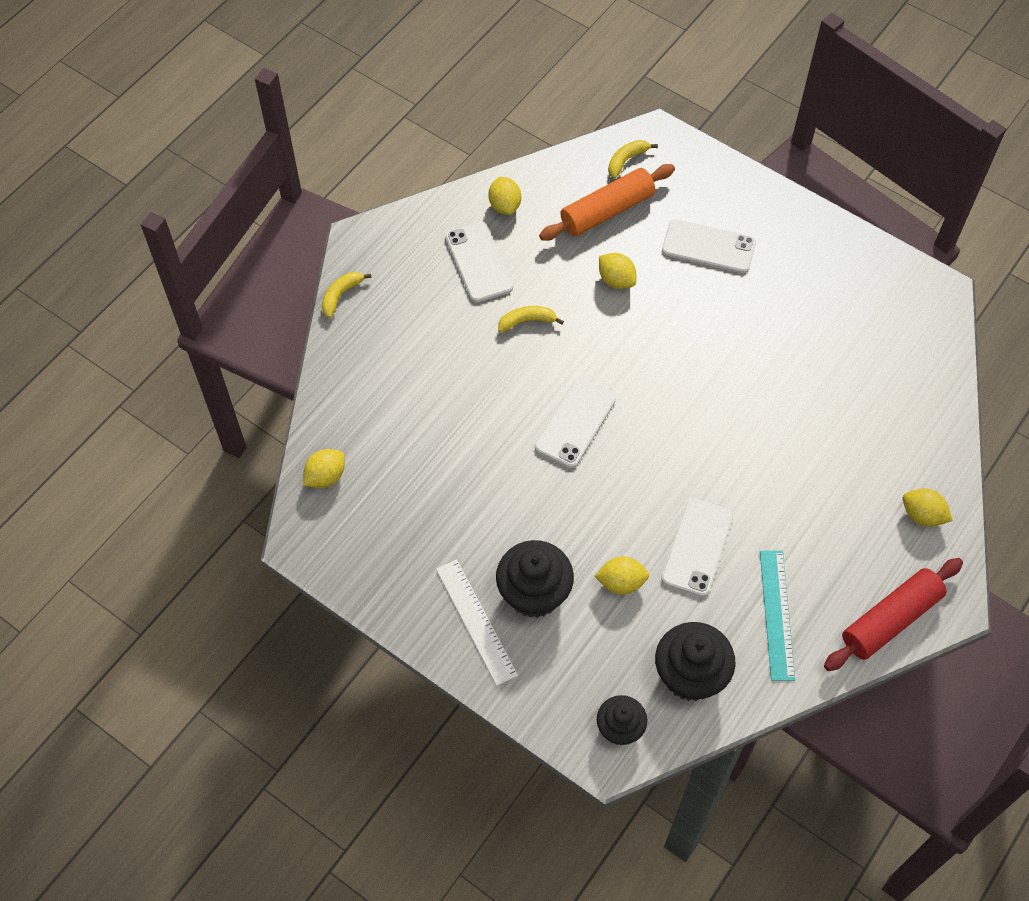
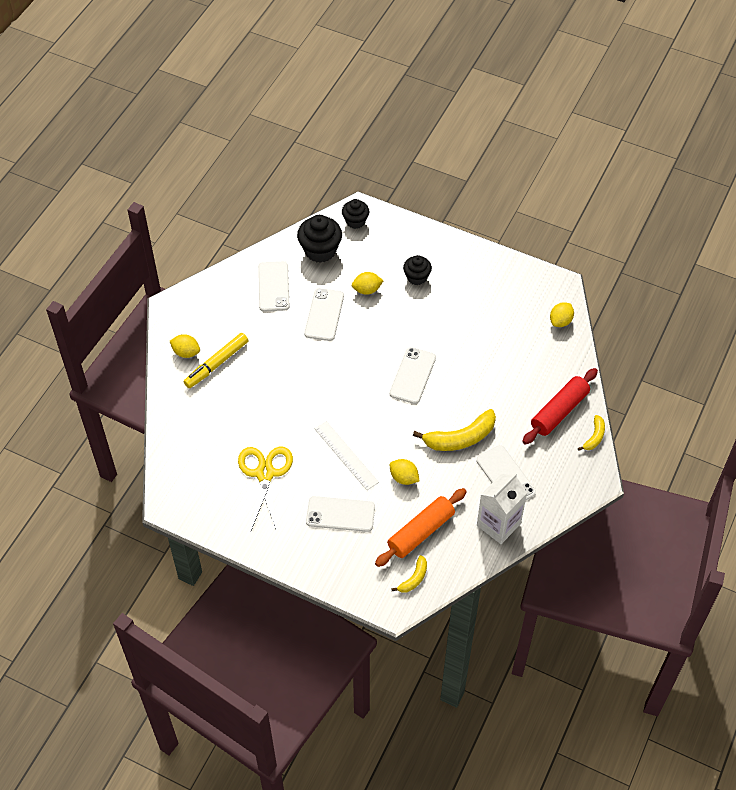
camera: 170 degrees right, 5 degrees down
white ruler [436,559,518,686] -> white ruler moved to [315,421,379,490]
yellow lemon [489,177,521,215] -> white carton [477,473,527,544]
black cupcake [496,540,574,618] -> black cupcake [403,255,432,285], size x0.63
yellow banana [498,306,564,333] -> yellow banana [413,409,496,451], size x1.86
turquoise ruler [760,551,795,681] -> white phone [258,261,290,312]
red rolling pin [824,558,963,671] -> red rolling pin moved to [522,368,598,445]
none -> yellow marker [184,333,248,388]
none -> yellow scissors [238,447,293,531]

